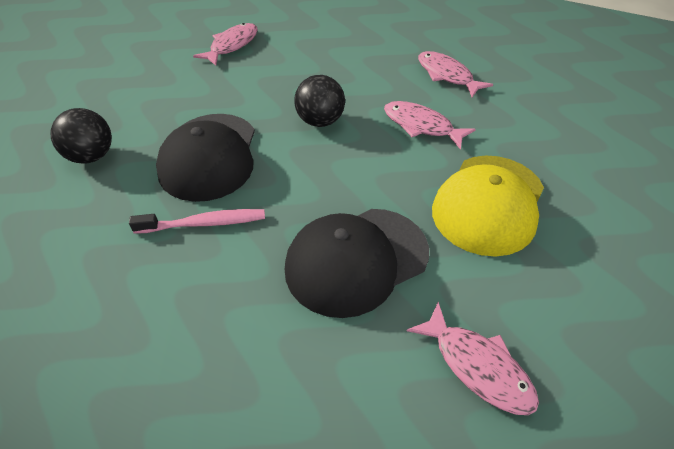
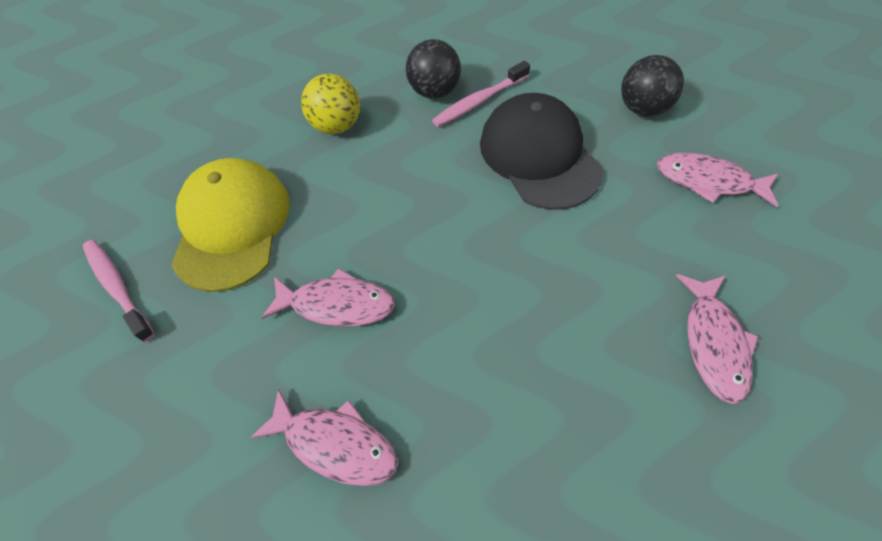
camera: 155 degrees right, 10 degrees up
black cap [285,209,429,318] -> yellow ball [301,74,360,134]
black ball [294,75,345,127] -> black ball moved to [406,39,461,99]
pink fish [407,302,539,415] -> pink fish moved to [657,152,778,208]
none -> pink toothbrush [83,240,155,342]

